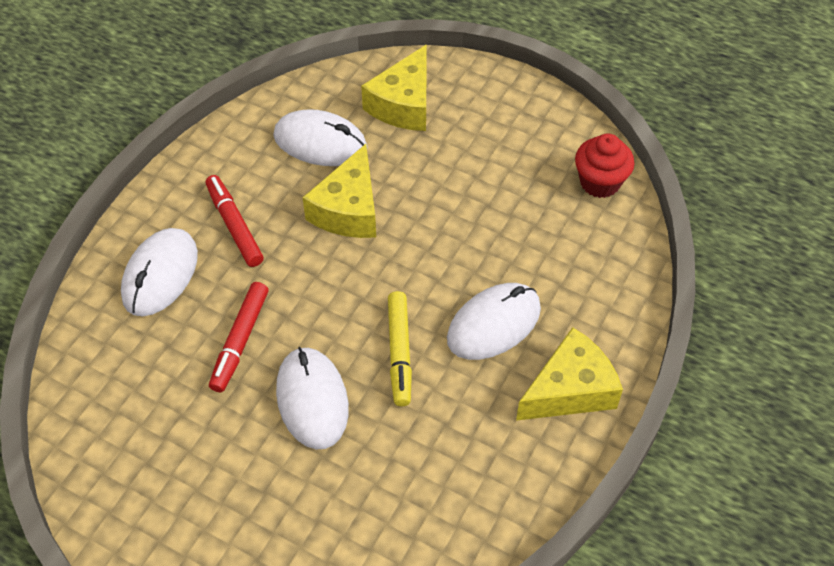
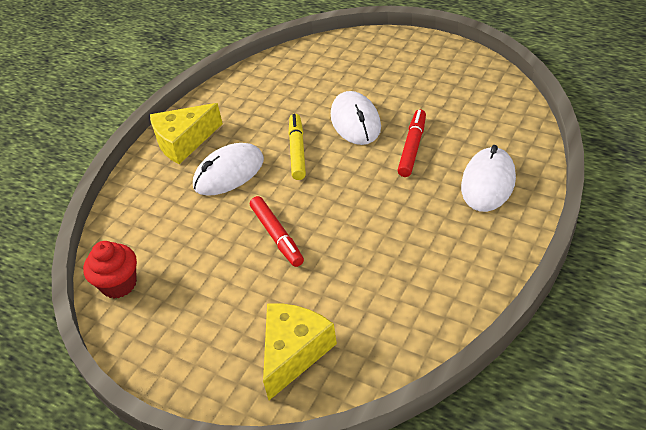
camera: 175 degrees left, 10 degrees down
red marker [206,175,264,267] -> red marker moved to [250,196,304,267]
white mouse [273,109,368,166] -> none
yellow cheese [302,144,376,238] -> none

